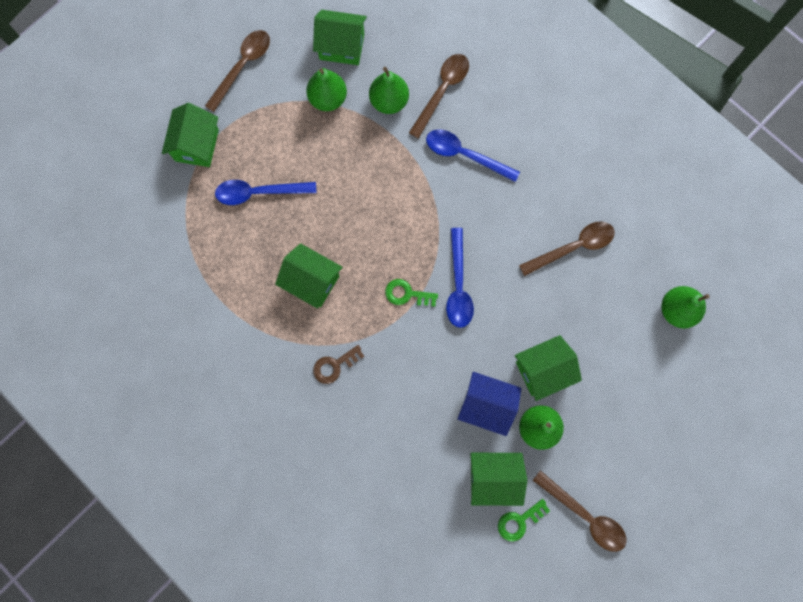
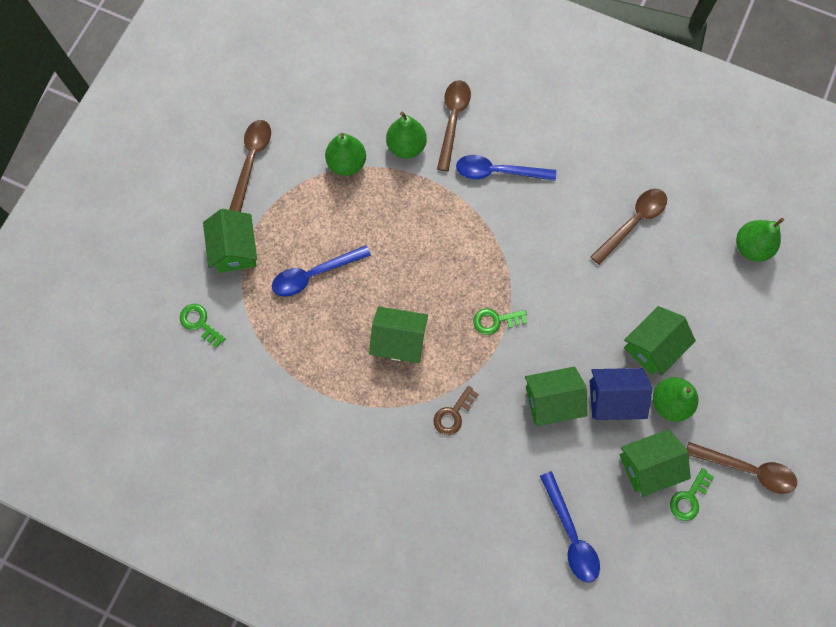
camera: 20 degrees left, 5 degrees down
green house [313,10,367,65] -> green house moved to [525,367,588,426]
blue spoon [446,228,474,328] -> blue spoon moved to [540,471,600,582]
none -> green key [180,304,226,348]

